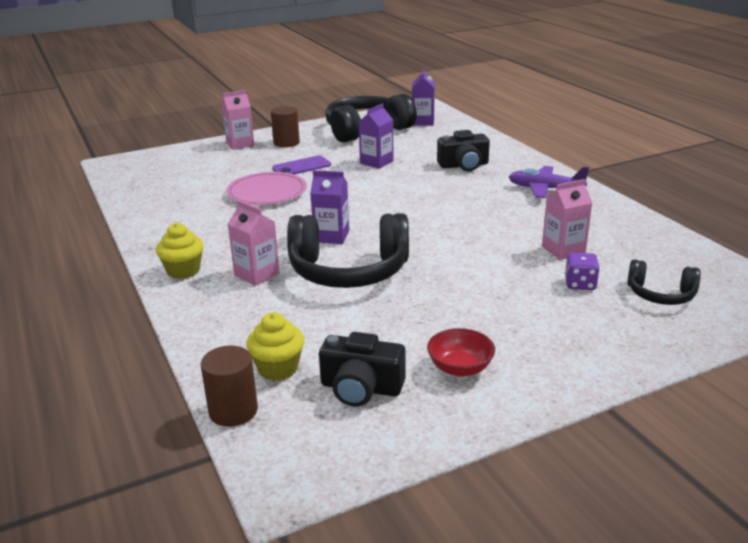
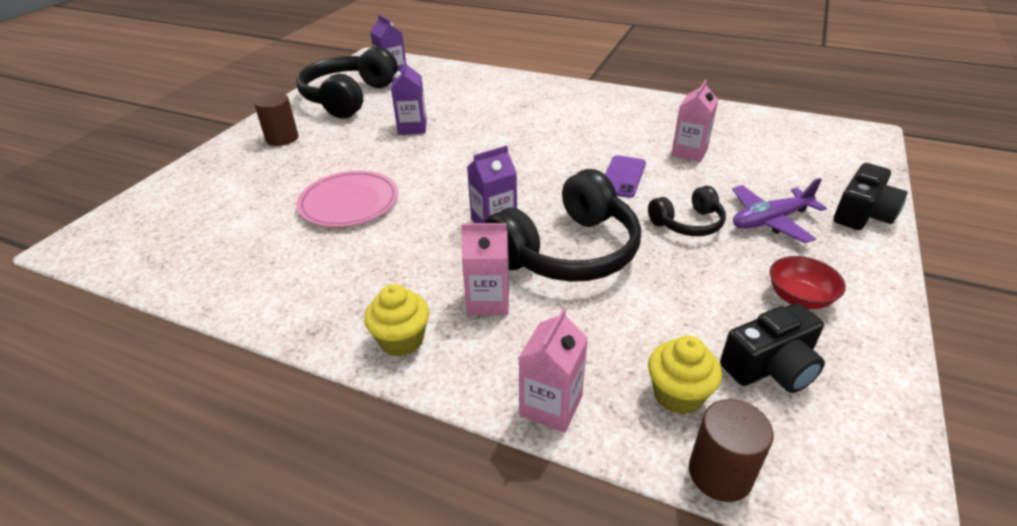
camera: 40 degrees left, 10 degrees up
pink carton [222,90,254,150] -> pink carton moved to [519,308,588,433]
purple phone [272,155,331,174] -> purple phone moved to [605,155,646,198]
black camera [437,130,490,171] -> black camera moved to [834,163,908,230]
purple plane [509,166,589,198] -> purple plane moved to [732,178,827,243]
purple dice [565,253,600,290] -> none
black headphones [627,259,701,305] -> black headphones moved to [648,186,726,236]

